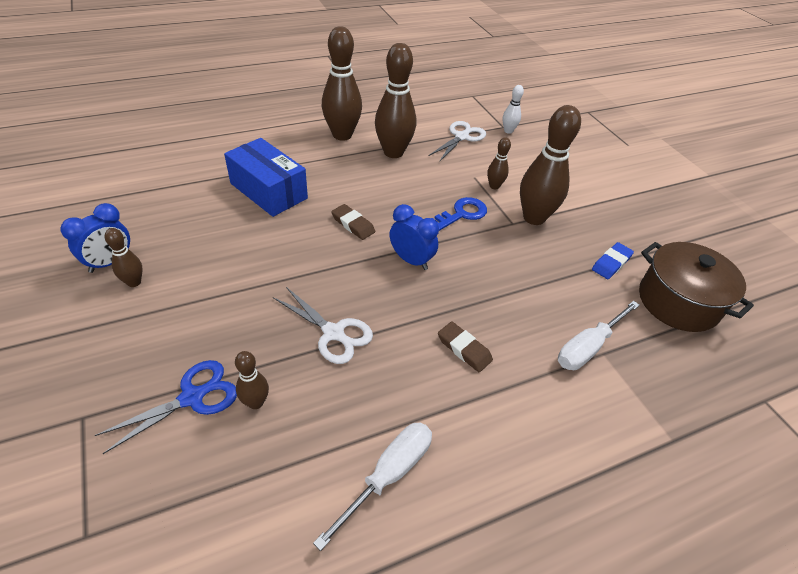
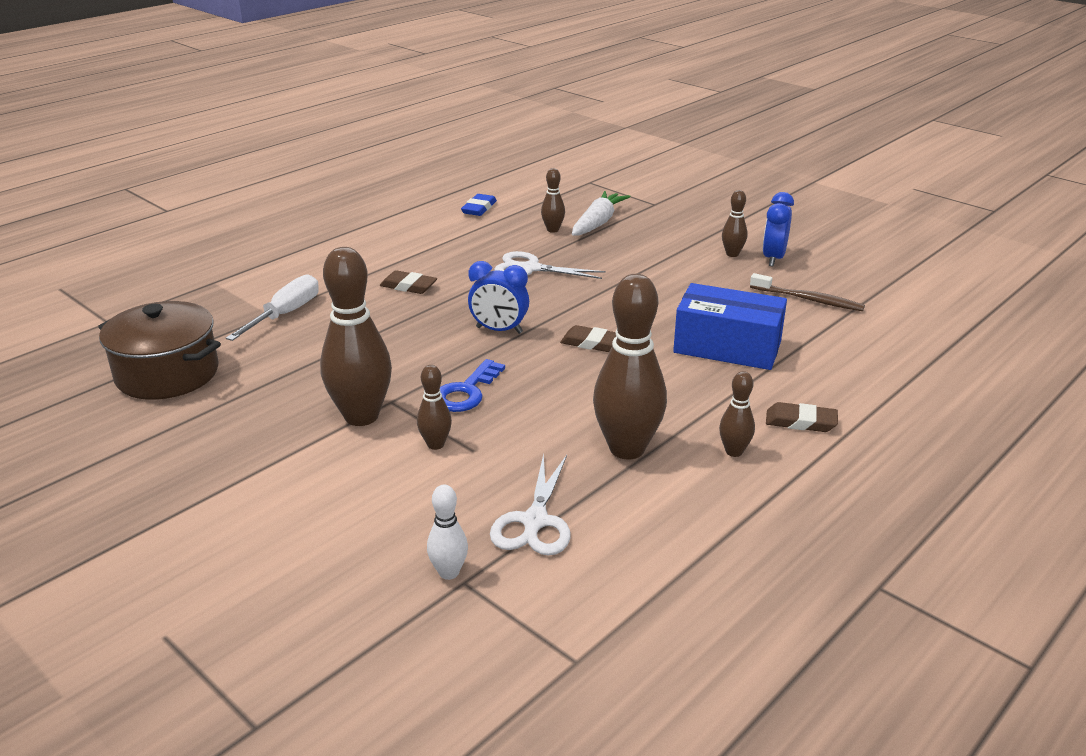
camera: 160 degrees right, 15 degrees down
blue scissors [95,360,237,454] -> white carrot [572,191,631,236]
white screwdriver [313,423,432,551] -> none
brown bowling pin [322,26,362,141] -> brown bowling pin [719,371,755,457], size x0.48
blue eraser [592,242,634,279] -> blue eraser moved to [461,194,497,216]
none -> brown toothbrush [750,273,865,311]
none -> brown eraser [766,402,838,432]

